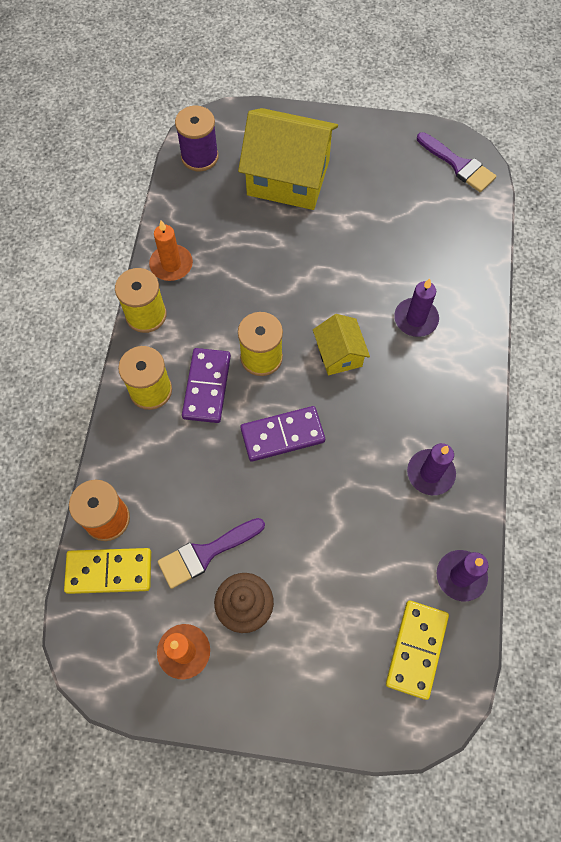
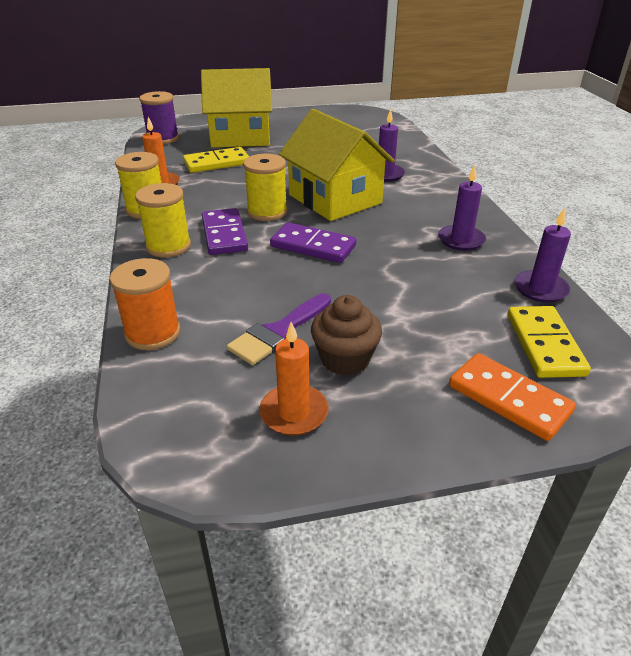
camera: 20 degrees left, 30 degrees down
yellow domino [64,548,151,594] -> yellow domino moved to [183,147,249,173]
purple domino [240,406,325,462] -> purple domino turned 60 degrees clockwise [270,222,356,263]
yellow house [313,314,370,375] -> yellow house [279,109,395,221], size x1.95
purple brush [417,132,496,192] -> none
none -> orange domino [449,353,576,441]

